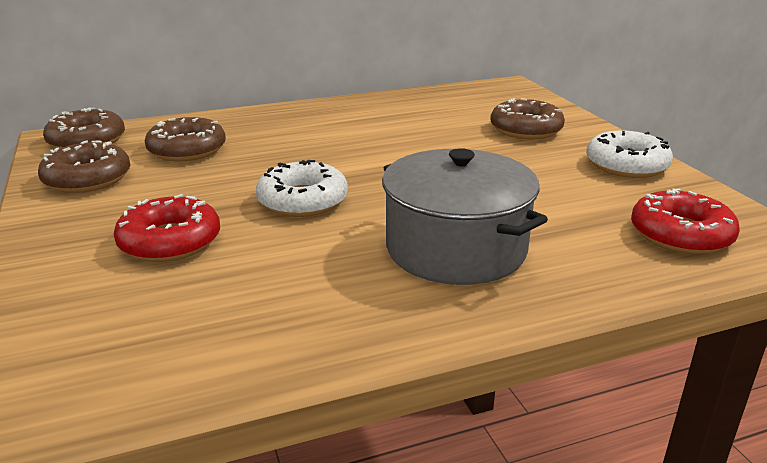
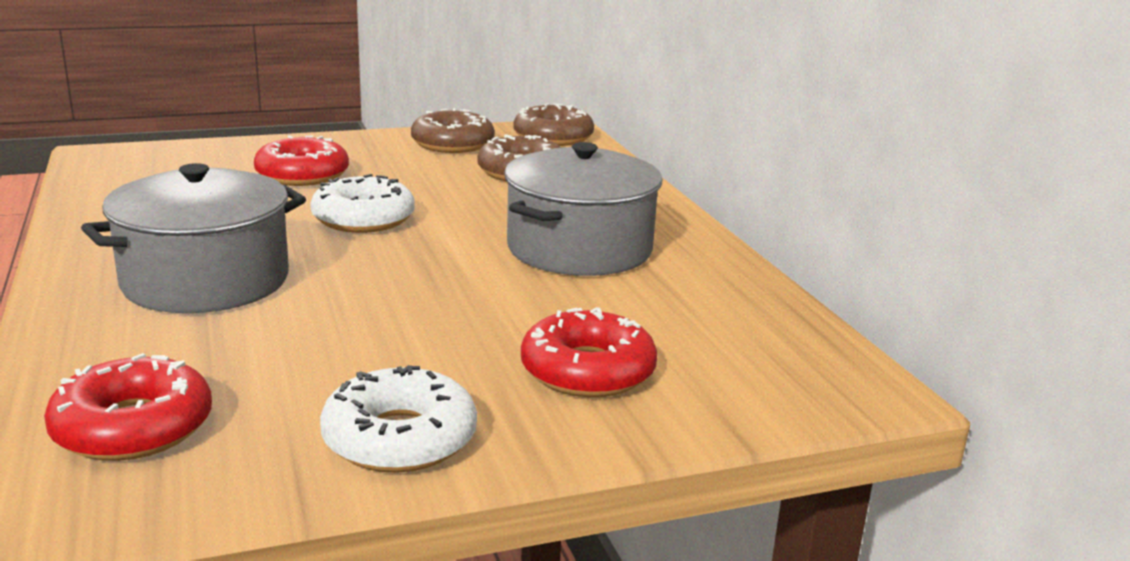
camera: 90 degrees right, 5 degrees down
brown donut [491,98,565,139] -> red donut [521,307,657,397]
none -> grey pot [504,142,663,276]

